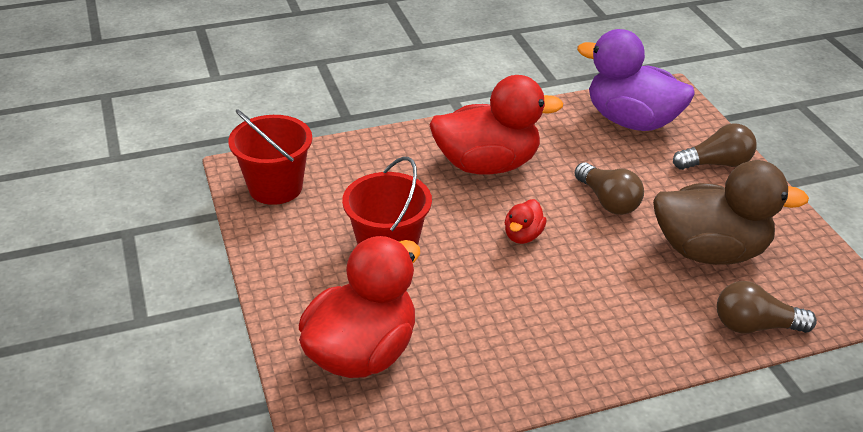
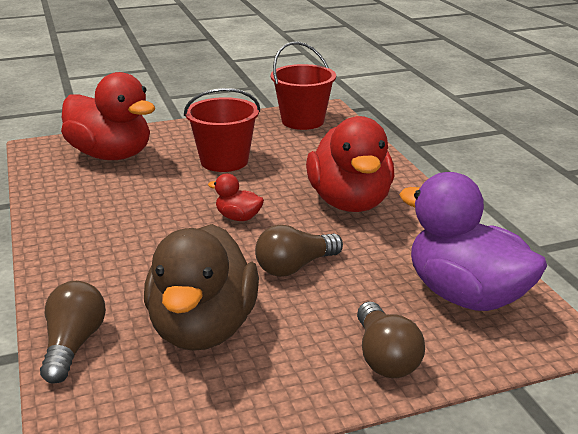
camera: 90 degrees right, 10 degrees down
purple duck [577,29,695,131] -> purple duck turned 75 degrees counterclockwise [399,172,547,311]

